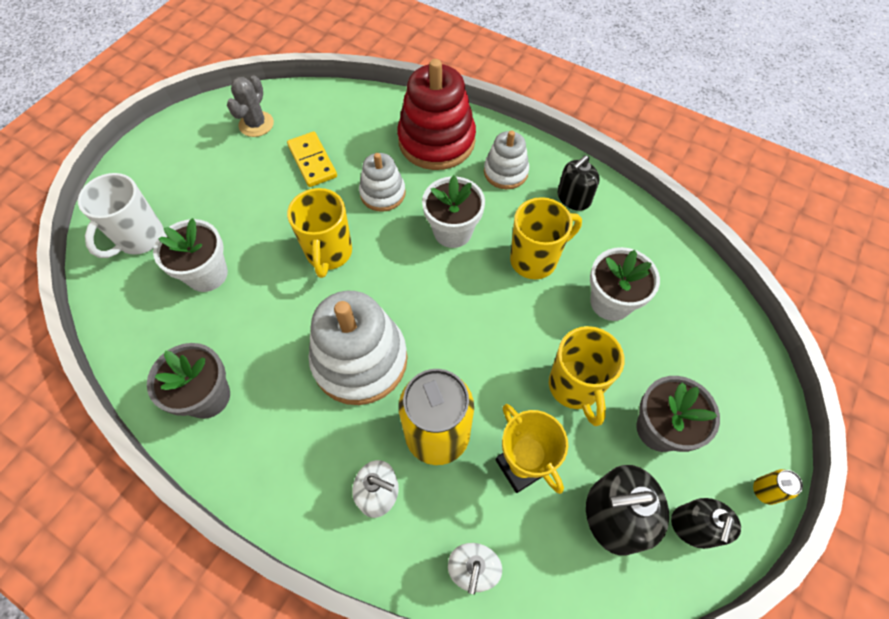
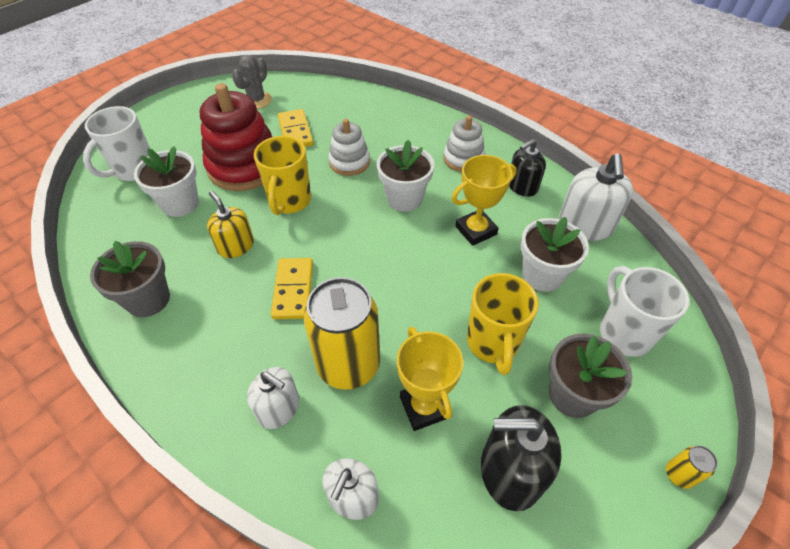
camera: 10 degrees right, 10 degrees down
white stacking toy [308,291,407,405] -> yellow domino [271,258,313,319]
red stacking toy [397,59,476,170] -> red stacking toy moved to [200,83,272,191]
yellow mug [510,197,582,279] -> yellow trophy [452,155,516,246]
black soap dispenser [671,498,741,549] -> none
none -> yellow soap dispenser [207,191,254,258]
none -> white soap dispenser [559,153,633,241]
none -> white mug [600,266,690,357]

